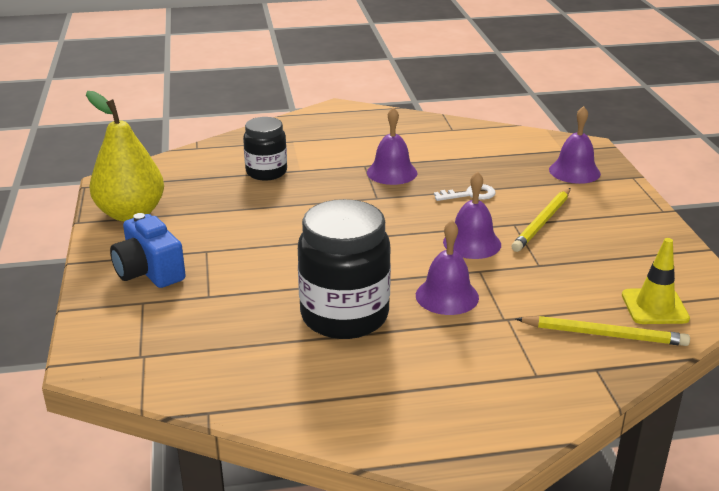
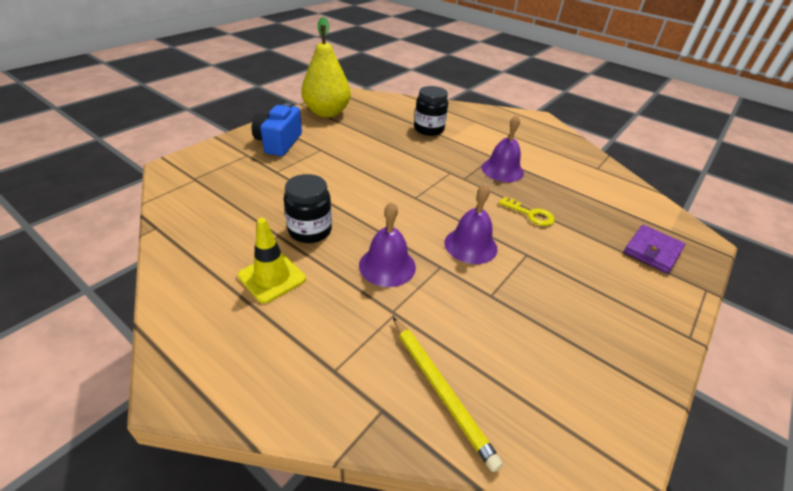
camera: 45 degrees right, 10 degrees up
black jar [298,199,391,339] -> black jar [284,174,332,243], size x0.60
white key [434,184,496,201] -> yellow key [499,197,555,226]
yellow pencil [511,188,570,252] -> none
purple bell [549,106,601,184] -> purple wallet [624,225,685,273]
yellow traffic cone [622,238,690,324] -> yellow traffic cone moved to [238,218,306,303]

